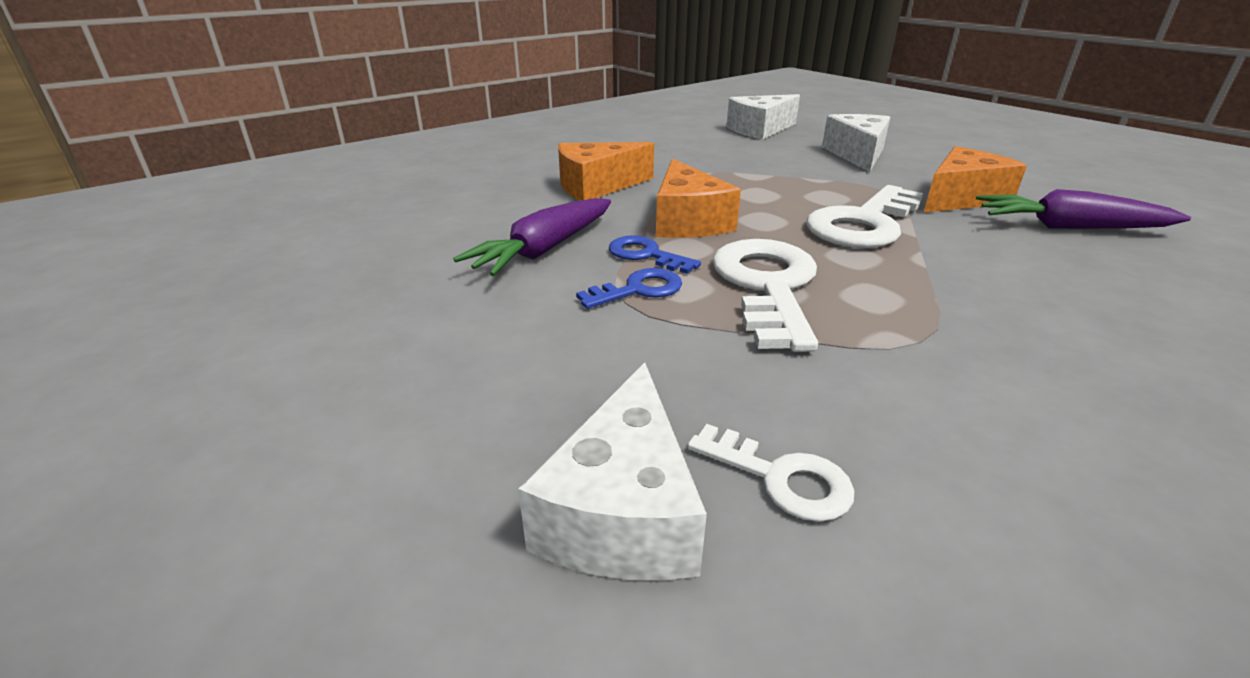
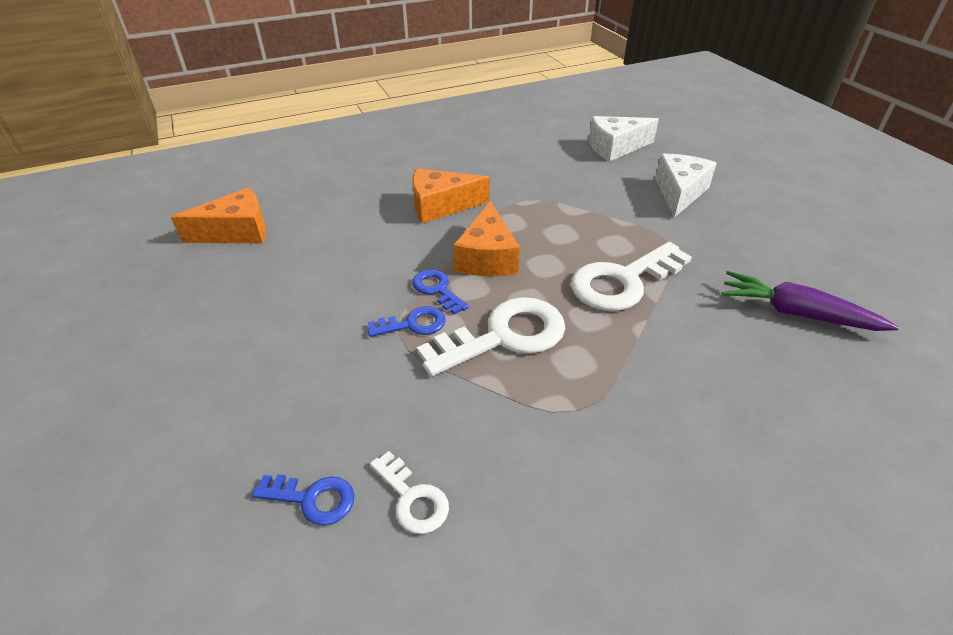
camera: 15 degrees right, 10 degrees up
purple carrot [453,198,611,276] -> none
white cheese [518,362,707,581] -> blue key [252,474,355,525]
white key [712,239,818,352] -> white key turned 45 degrees clockwise [417,297,565,376]
orange cheese [923,146,1027,213] -> orange cheese moved to [171,187,266,243]

